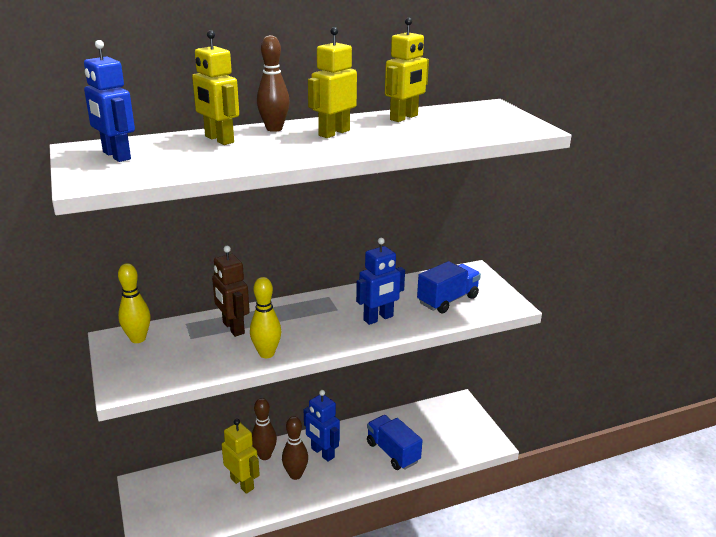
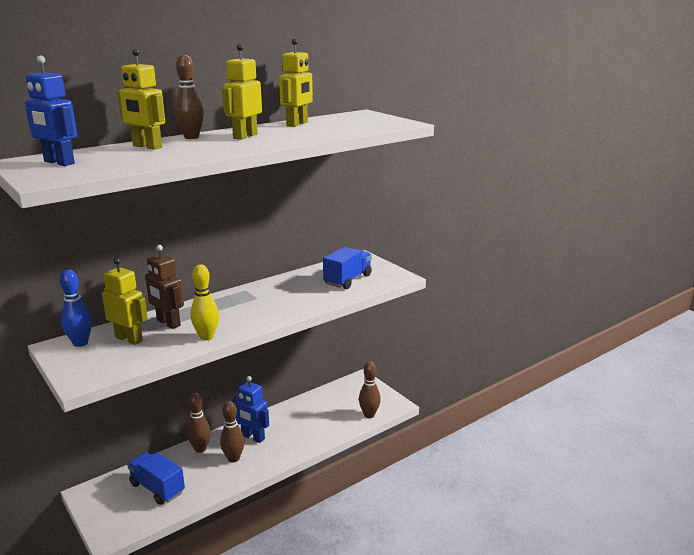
camera: 15 degrees left, 5 degrees down
yellow bowling pin [118,263,151,343] -> blue bowling pin [60,270,92,347]
yellow robot [222,419,260,494] -> yellow robot moved to [102,258,148,345]
blue robot [356,238,405,325] -> none
blue truck [367,415,423,470] -> blue truck moved to [127,452,185,505]
none -> brown bowling pin [359,362,381,418]

